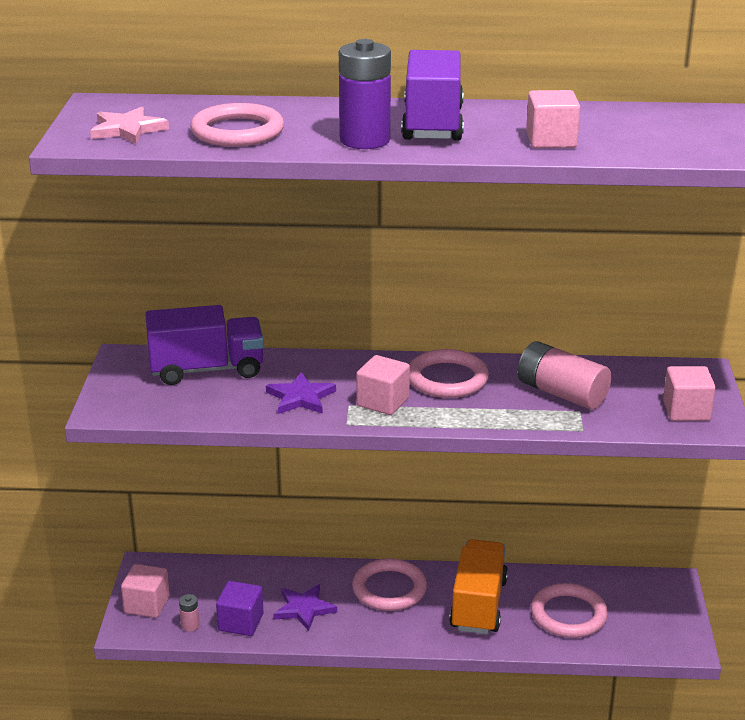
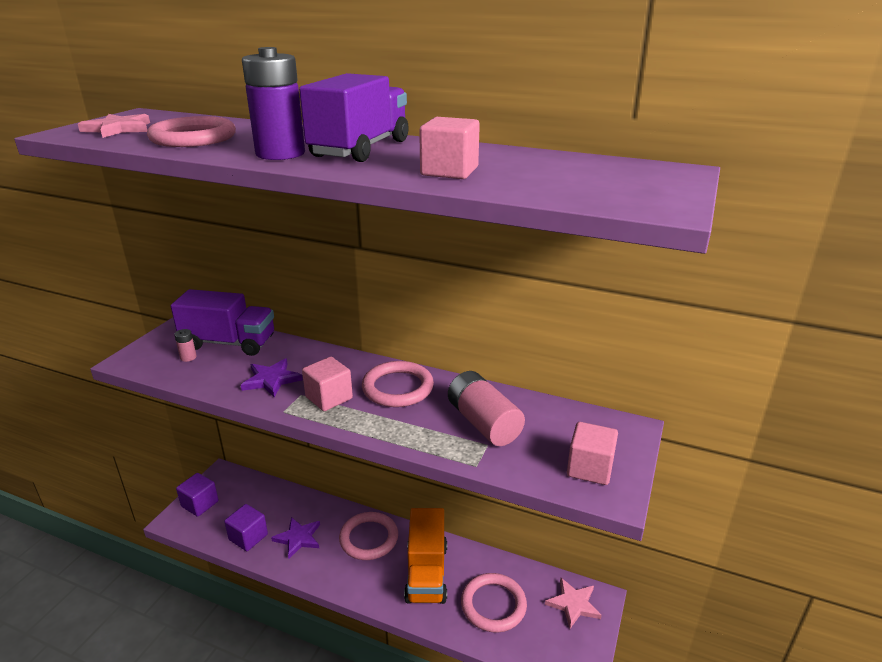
camera: 20 degrees right, 0 degrees up
pink cube [121,564,170,618] -> purple cube [176,473,219,517]
pink battery [179,594,199,632] -> pink battery moved to [174,329,197,362]
orange truck [449,539,508,634] -> orange truck turned 150 degrees clockwise [404,508,447,604]
none -> pink star [545,578,602,629]

